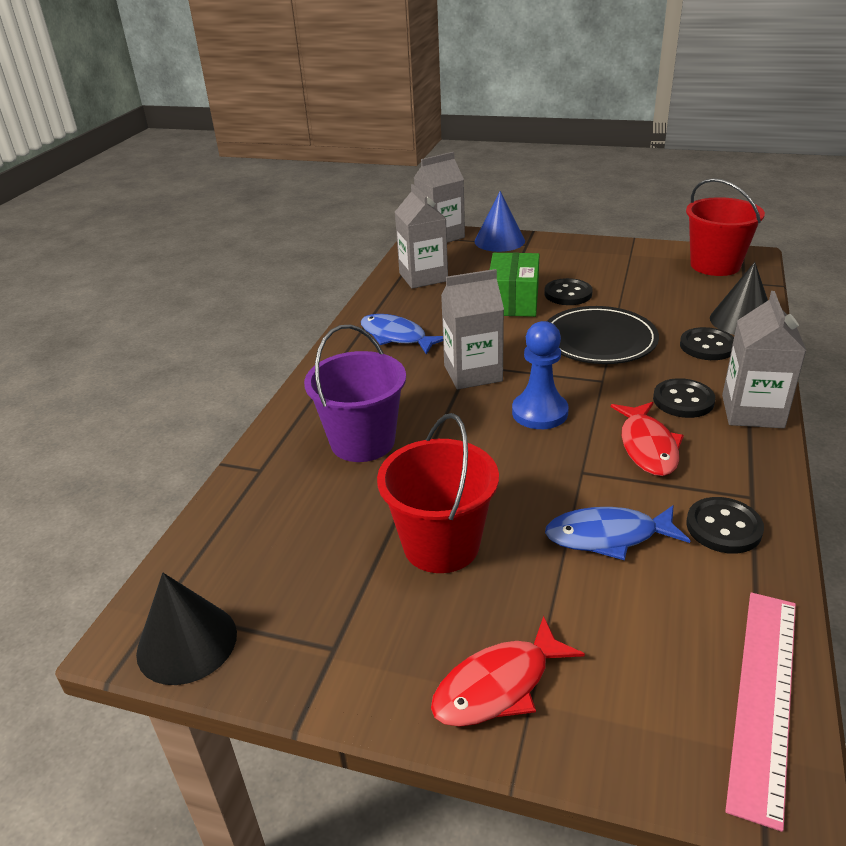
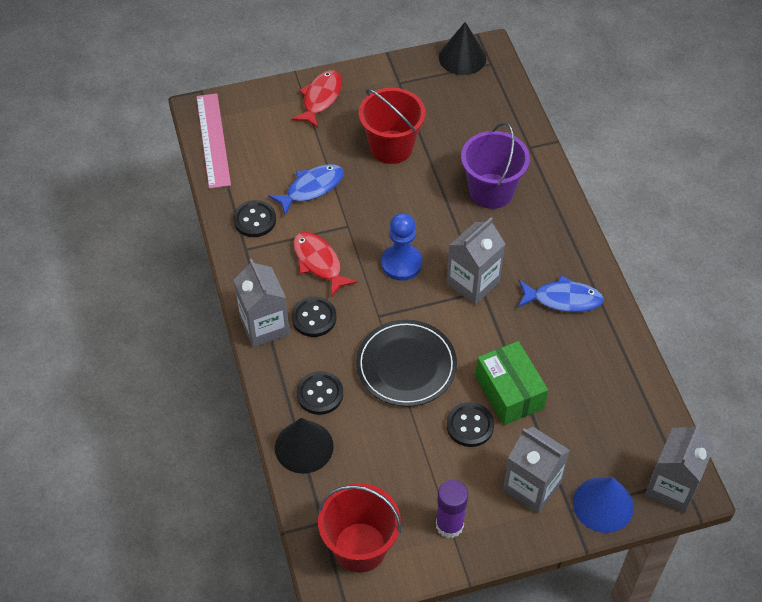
camera: 145 degrees right, 20 degrees up
grey carton [395,184,448,289] -> grey carton moved to [503,427,570,514]
none -> purple glue stick [436,480,468,538]

